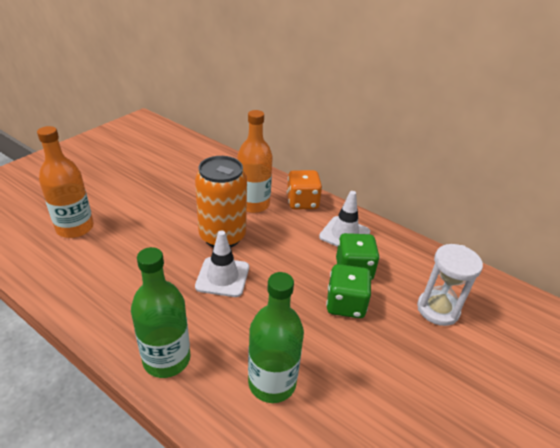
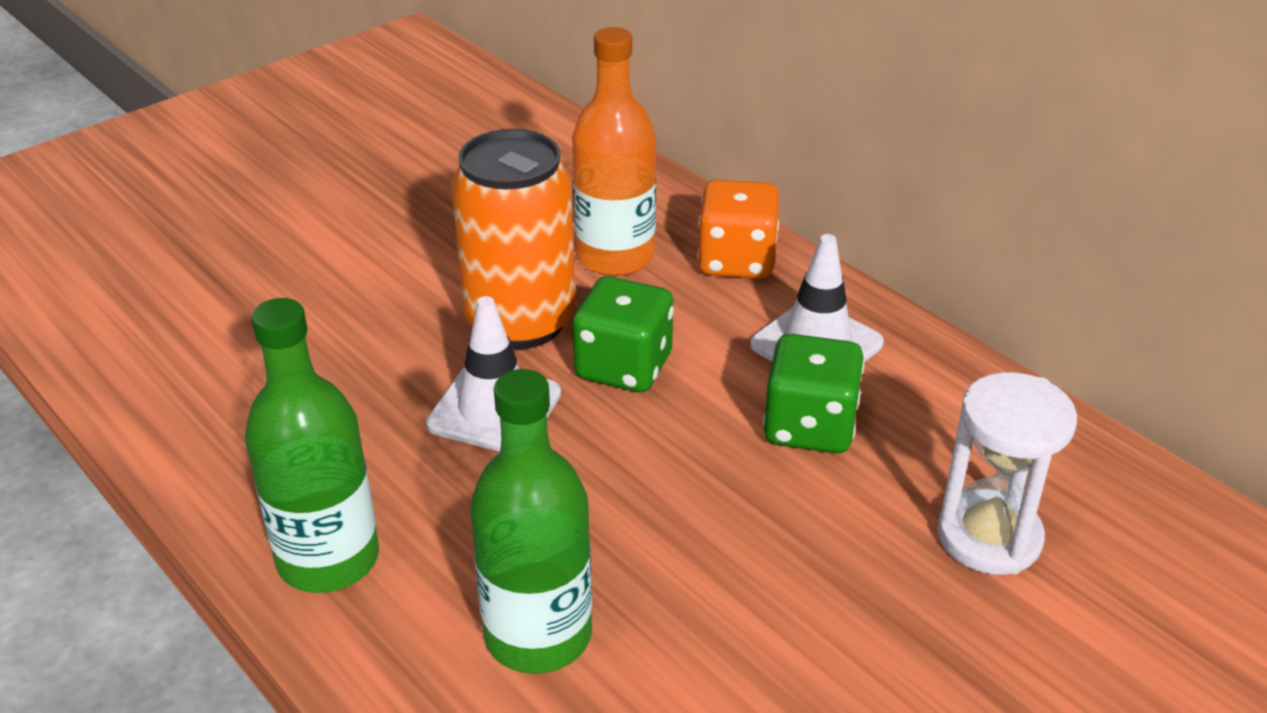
camera: 15 degrees right, 0 degrees up
orange bottle [37,126,94,238] -> none
green dice [326,264,371,318] -> green dice moved to [572,276,674,392]

